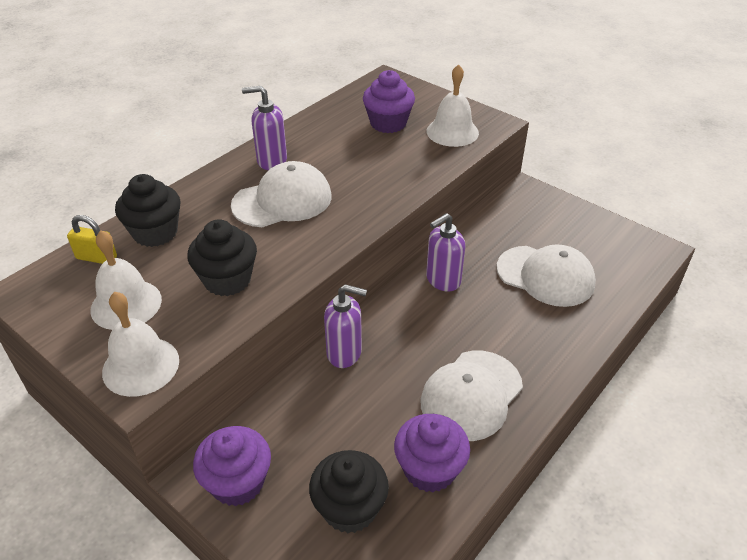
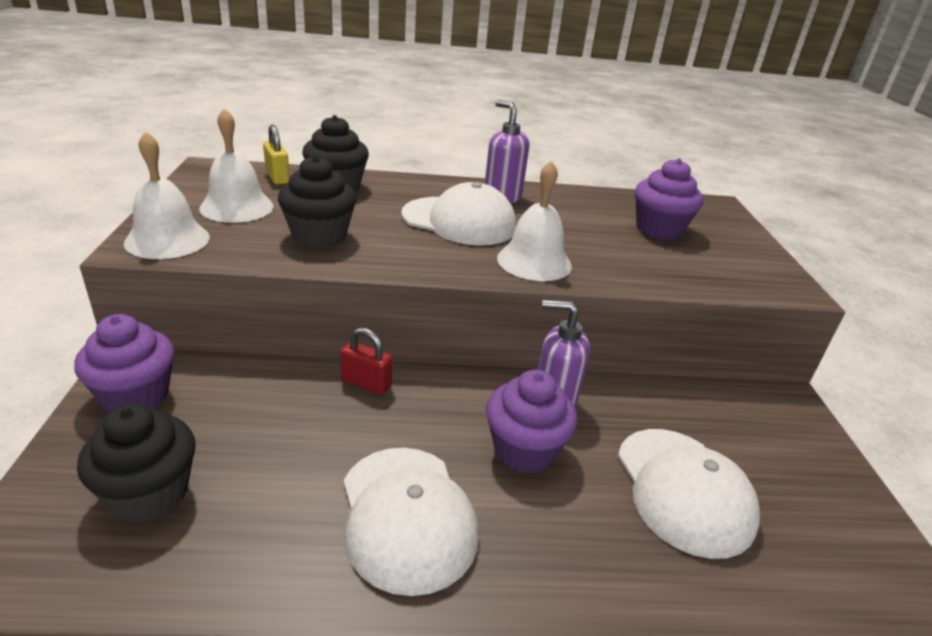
camera: 45 degrees right, 10 degrees down
purple soap dispenser [324,284,367,368] -> red padlock [340,327,393,395]
purple cupcake [394,414,470,492] -> purple cupcake moved to [486,369,577,473]
white cap [420,351,523,441] -> white cap turned 105 degrees counterclockwise [344,448,479,596]
white bell [427,64,479,147] -> white bell moved to [497,161,572,281]

